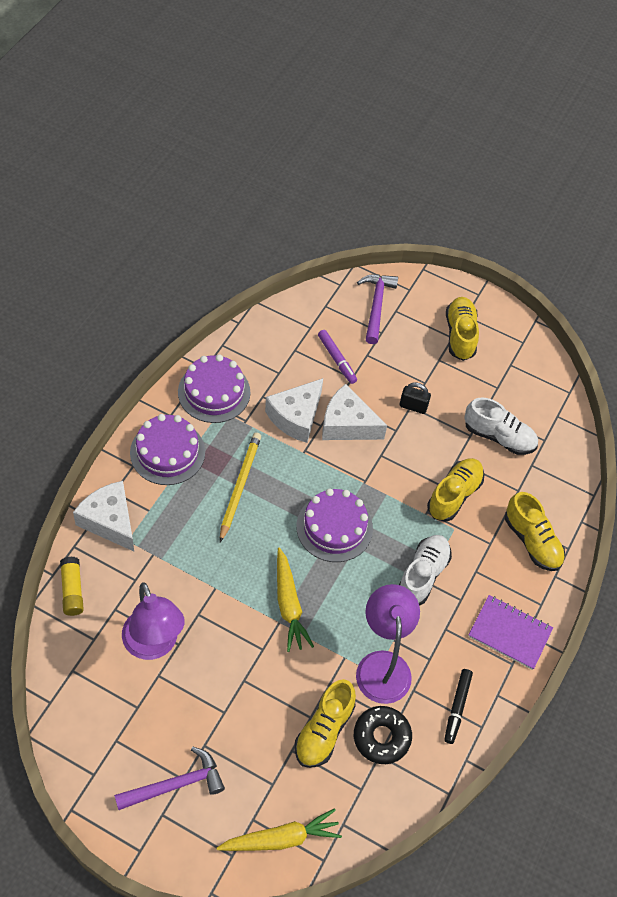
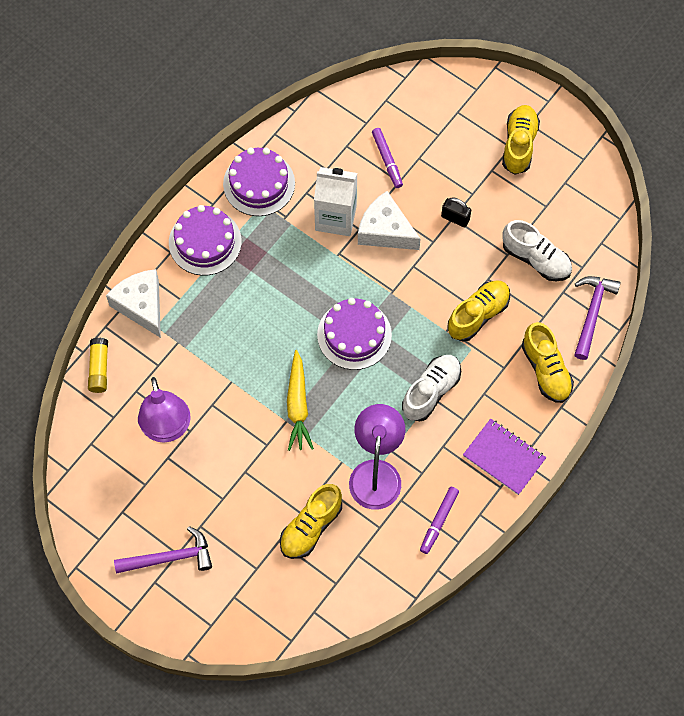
camera: 15 degrees right, 10 degrees up
yellow carrot [216,808,342,851] -> none
yellow pencil [220,433,261,542] -> none
white cheese [265,378,323,443] -> white carton [314,167,357,236]
black donut [354,706,412,764] -> none
purple hammer [357,274,398,344] -> purple hammer moved to [574,276,621,360]
black marker [444,669,473,744] -> purple marker [420,487,459,554]

